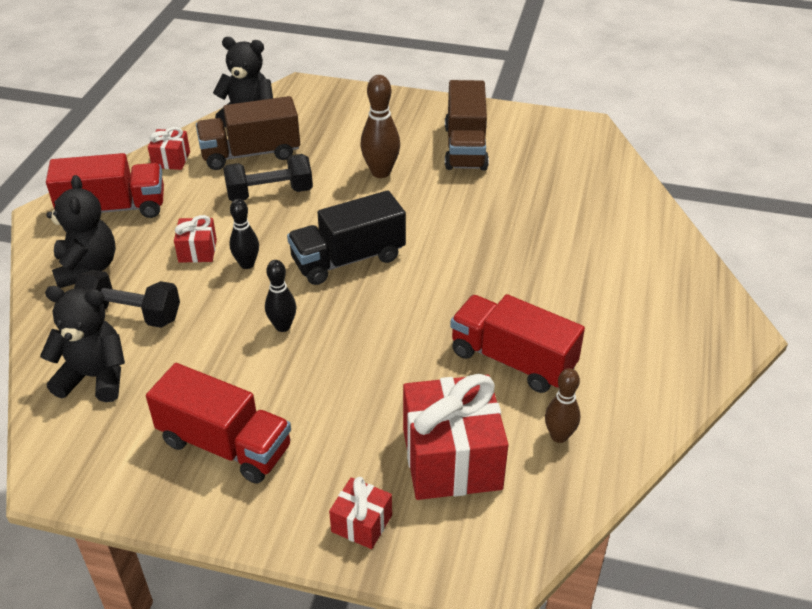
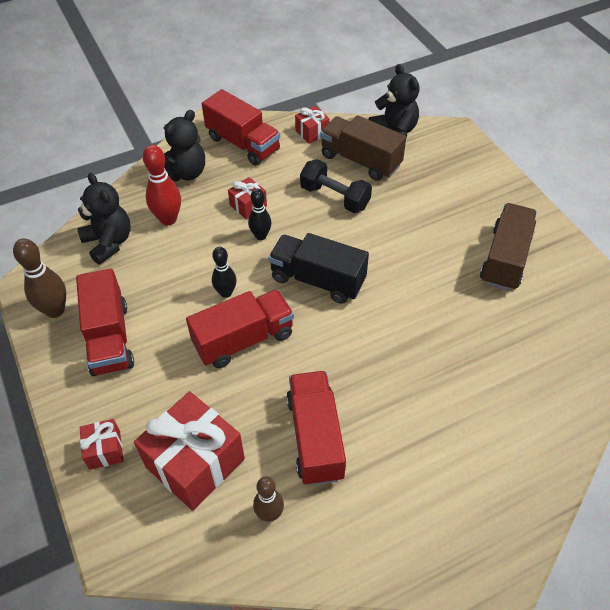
camera: 50 degrees right, 10 degrees up
black dumbbell [74,270,180,328] -> red bowling pin [143,145,181,226]
brown bowling pin [360,75,400,178] -> brown bowling pin moved to [13,238,66,318]
brown truck [445,80,489,171] -> brown truck turned 150 degrees clockwise [480,203,537,291]
none -> red truck [186,289,294,368]

